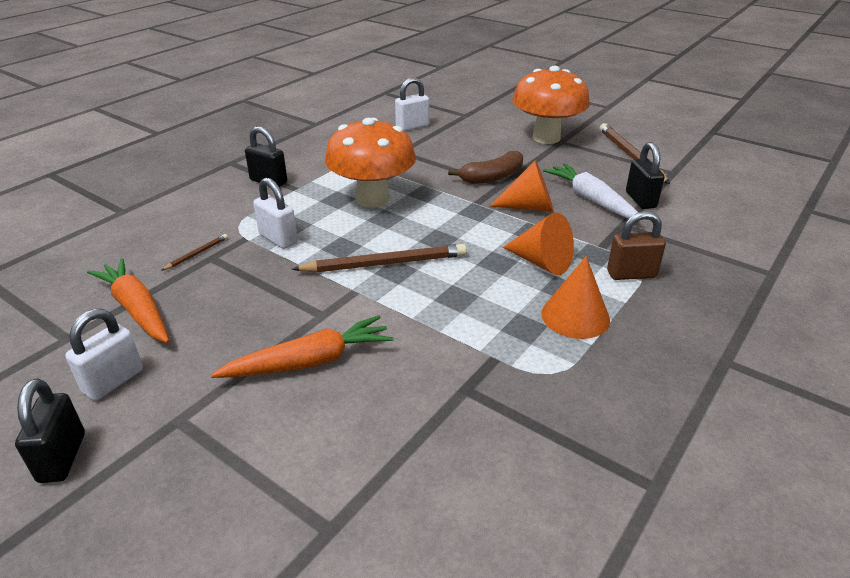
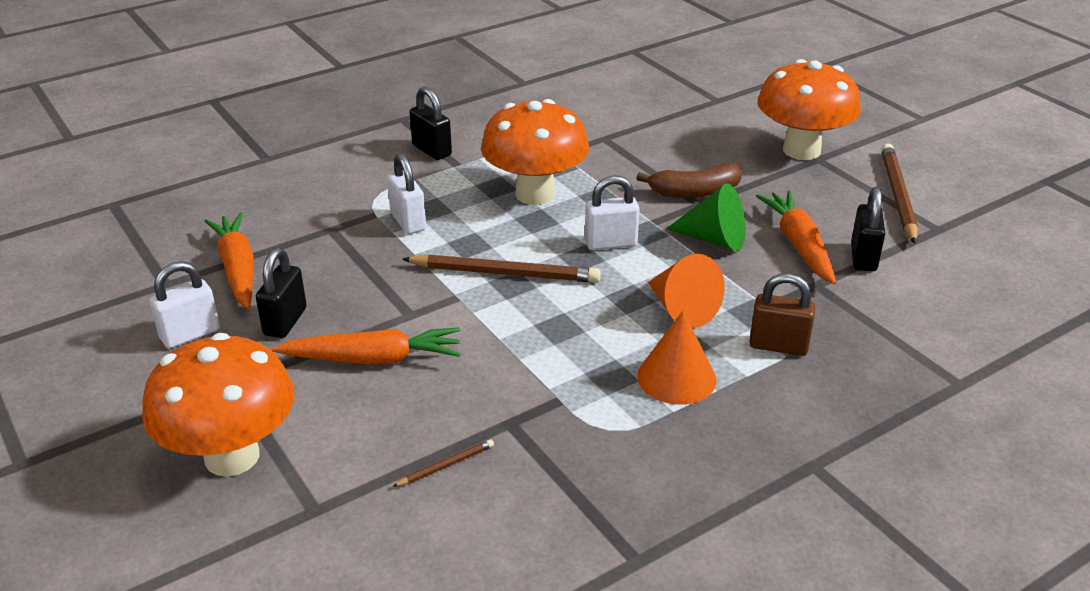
camera: 20 degrees right, 0 degrees up
black padlock [15,379,85,483] -> black padlock moved to [256,248,307,338]
brown pencil [161,234,228,271] -> brown pencil moved to [392,439,494,487]
white padlock [395,77,429,131] -> white padlock moved to [585,175,640,250]
orange cone [490,160,553,212] -> green cone [666,183,746,251]
white carrot [543,163,644,221] -> orange carrot [756,191,836,285]
none -> orange mushroom [142,333,295,477]

